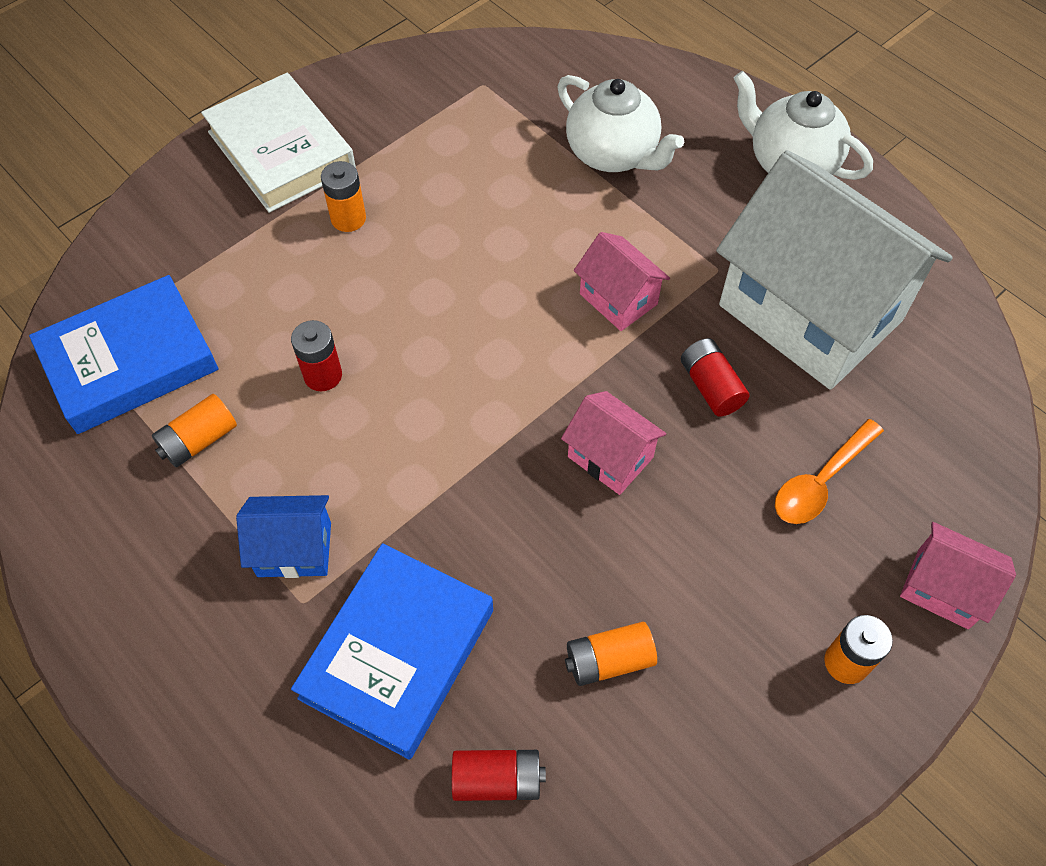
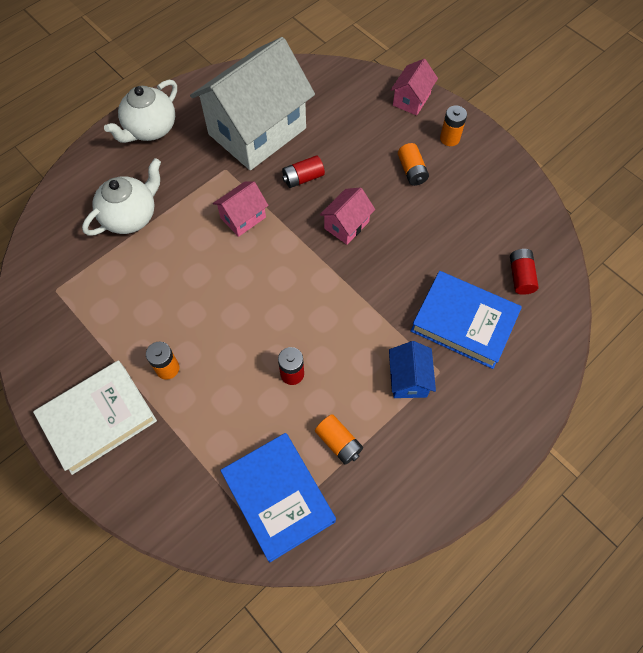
camera: 90 degrees left, 5 degrees up
orange battery [565,622,657,686] -> orange battery moved to [398,143,429,186]
orange spoon [775,419,884,524] -> none

